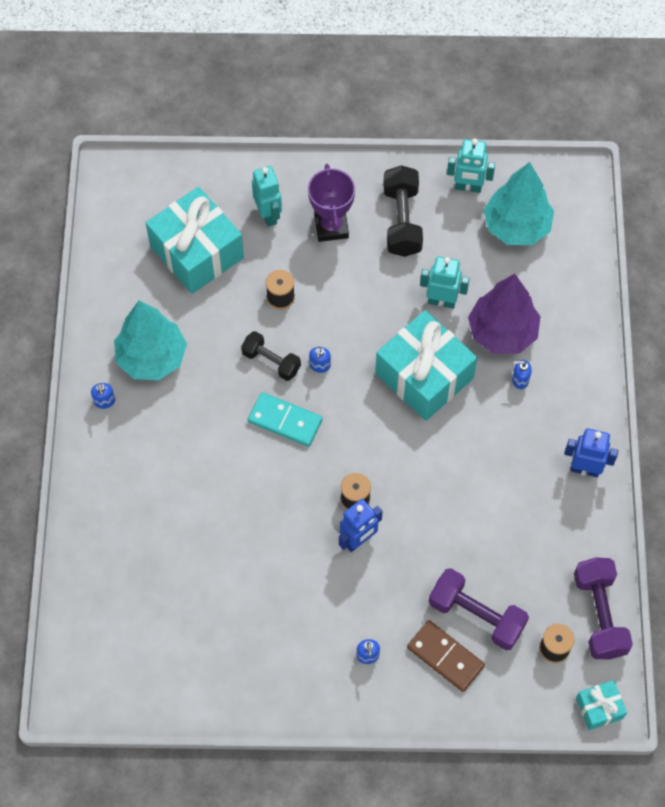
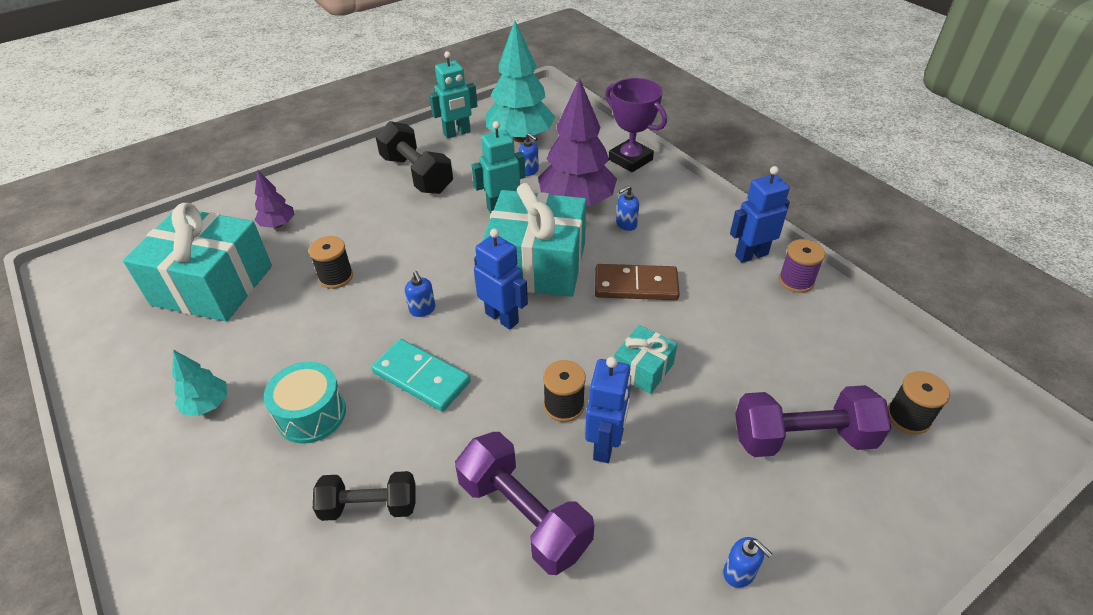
camera: 35 degrees left, 20 degrees down
blue soap dispenser [91,383,115,409] -> blue soap dispenser moved to [518,133,539,176]
turquoise tree [114,301,187,380] -> turquoise tree [172,350,227,416], size x0.48
black dumbbell [241,331,301,381] -> black dumbbell moved to [313,471,416,521]
turquoise domino [248,392,323,447] -> turquoise domino turned 45 degrees clockwise [371,339,471,412]
turquoise robot [252,166,282,227] -> purple tree [255,169,294,228]
purple trophy [308,164,355,242] -> purple trophy moved to [605,78,667,172]
brown domino [407,620,485,692] -> brown domino moved to [595,264,680,300]
purple dumbbell [574,557,633,659] -> purple dumbbell moved to [455,432,594,575]
turquoise gift [576,680,627,730] -> turquoise gift moved to [614,325,677,394]
none -> turquoise drum [264,362,346,444]
none -> blue robot [474,229,528,330]
none -> purple spool [779,239,825,293]

